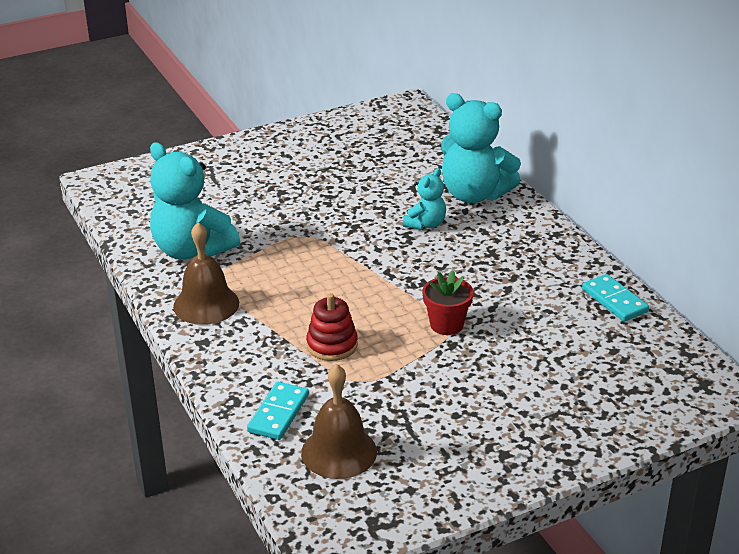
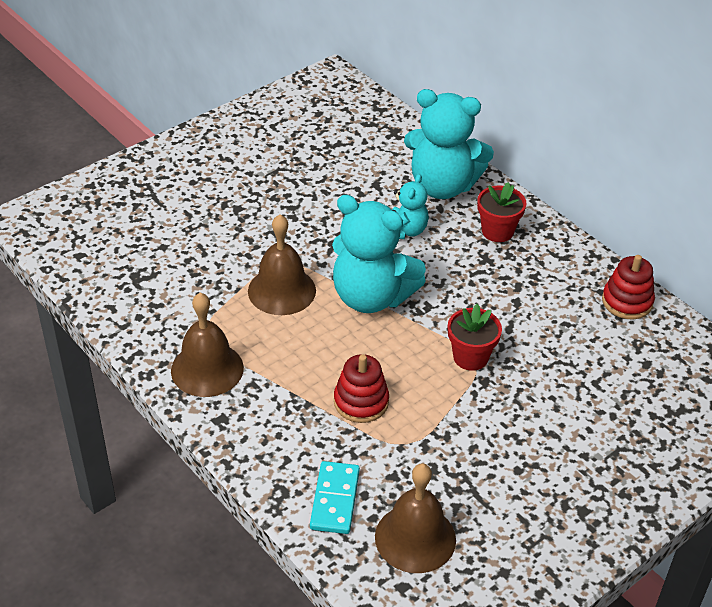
camera: 15 degrees left, 10 degrees up
turquoise teddy bear [150,142,240,260] -> turquoise teddy bear moved to [332,195,426,313]
turquoise domino [582,274,649,322] -> red stacking toy [602,255,655,319]
none -> brown bell [248,214,316,315]
none -> red flower pot [477,182,526,242]

